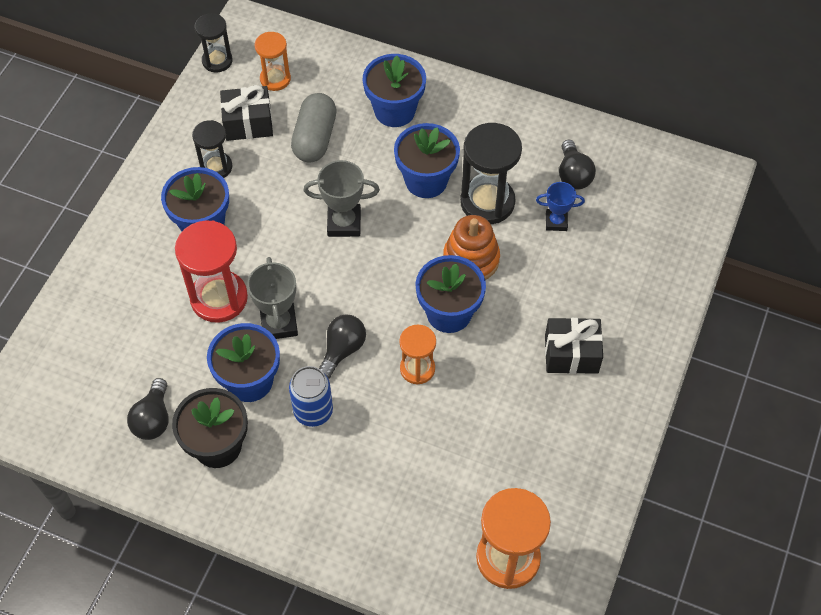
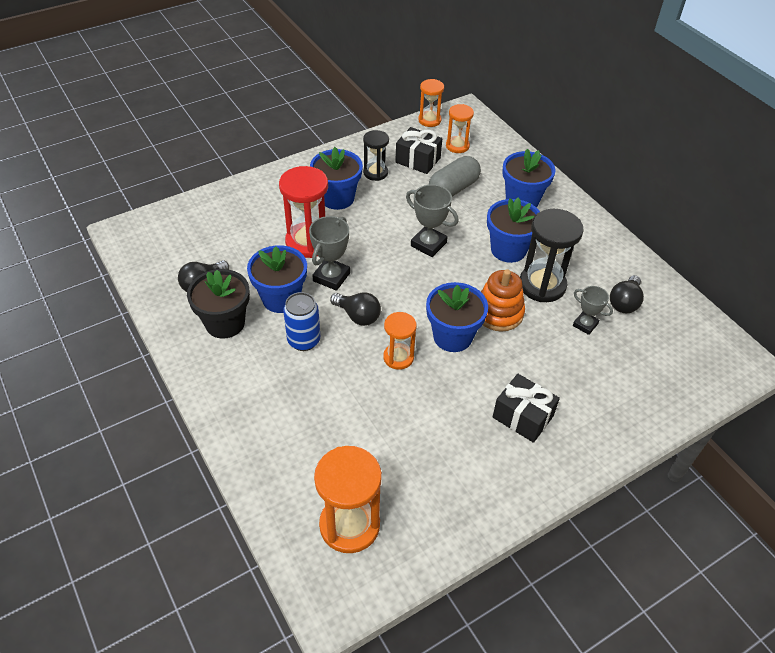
camera: 35 degrees right, 10 degrees down
black hourglass [195,13,233,73] -> orange hourglass [418,79,444,127]
black light bulb [319,314,366,379] -> black light bulb turned 60 degrees clockwise [330,292,381,326]
blue trophy [536,182,585,231] -> grey trophy [573,286,613,335]

